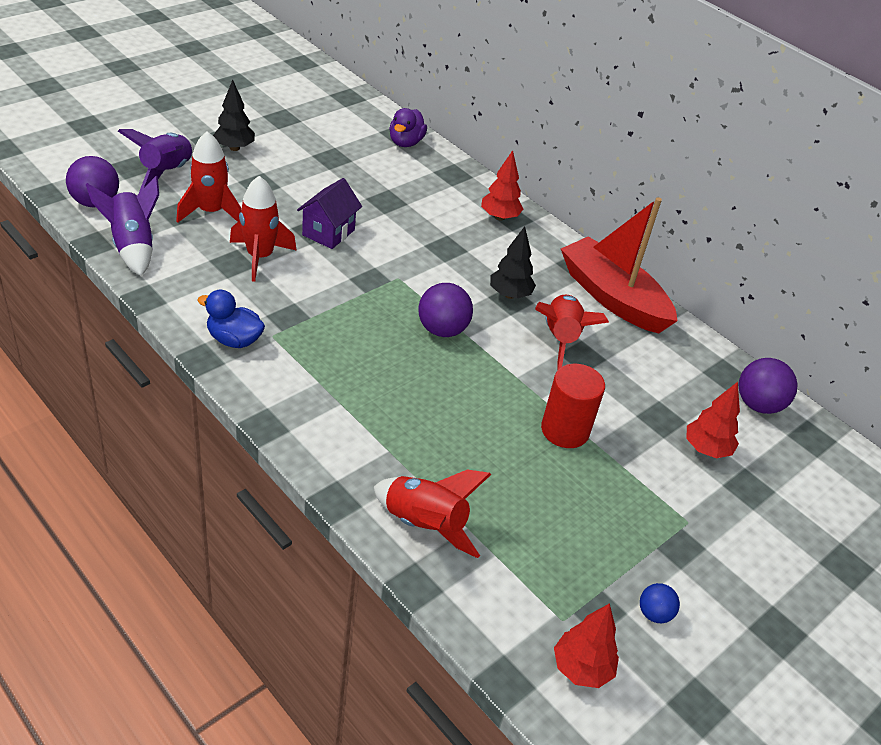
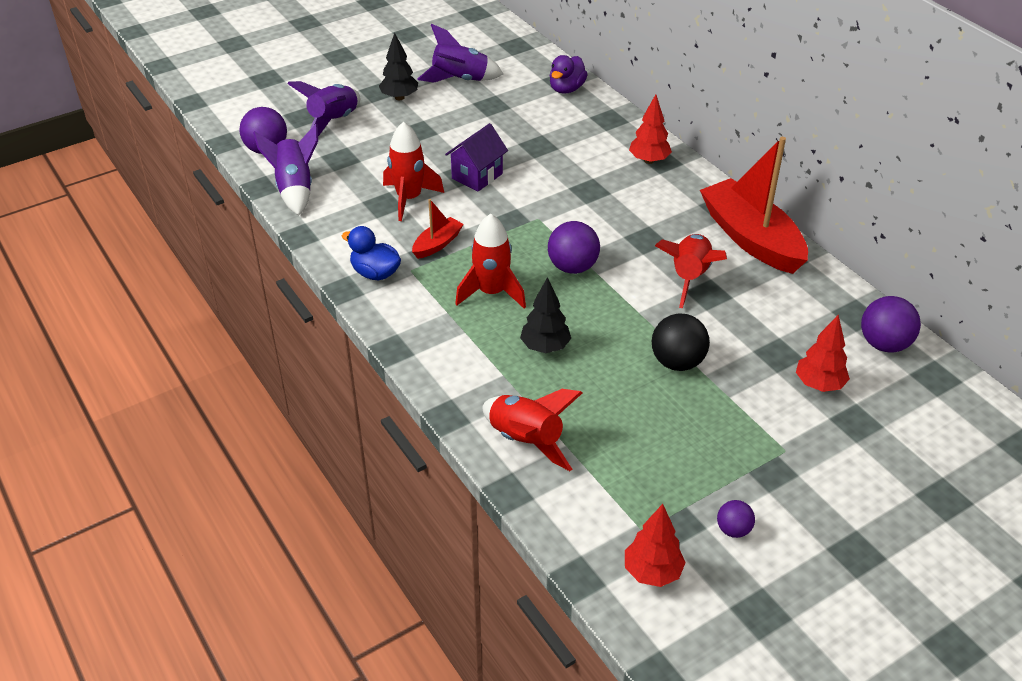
camera: 15 degrees right, 0 degrees up
red rocket [176,131,241,223] -> red rocket moved to [455,214,526,308]
black tree [490,226,536,299] -> black tree moved to [520,277,571,353]
red cylinder [541,364,605,448] -> black ball [652,314,710,371]
blue ball [640,583,680,623] -> purple ball [717,500,755,538]
none -> red boat [412,199,464,259]
none -> purple rocket [418,24,503,83]

